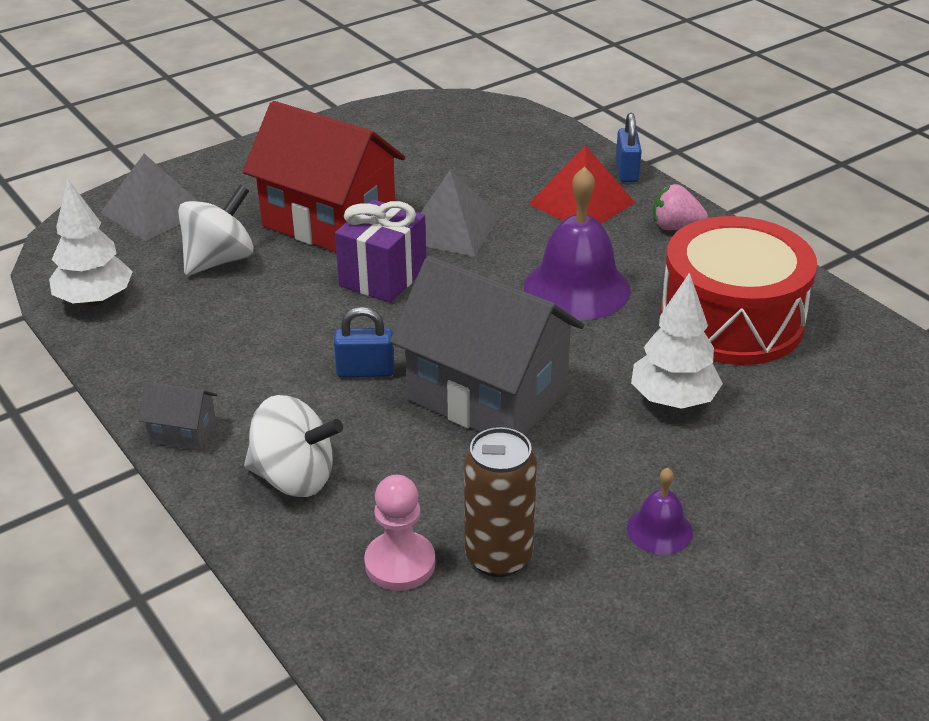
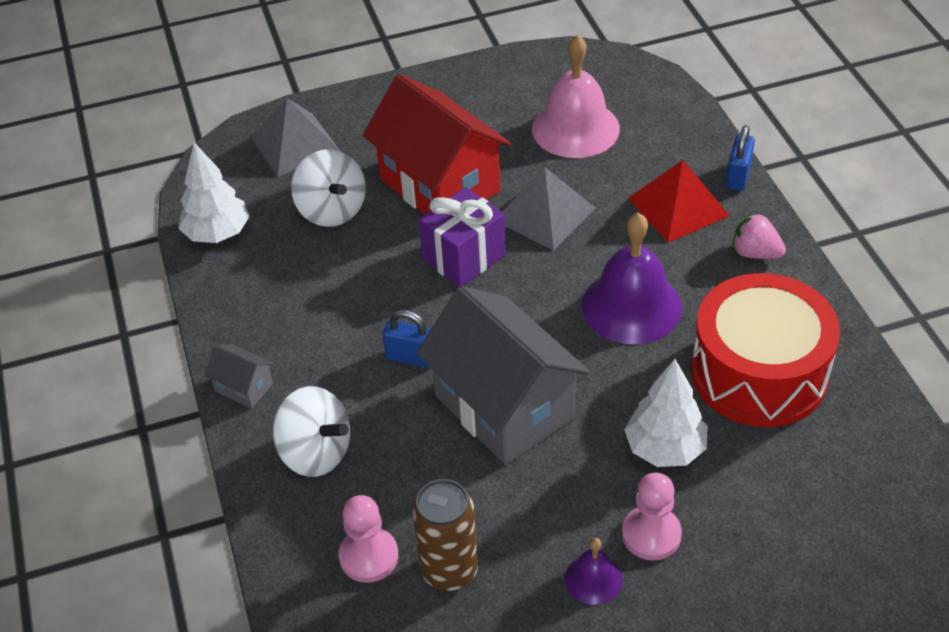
camera: 20 degrees right, 10 degrees up
white spinning top [178,185,254,276] -> white spinning top turned 90 degrees clockwise [291,149,366,227]
none -> pink bell [532,35,620,158]
none -> pink pawn [622,473,682,561]

